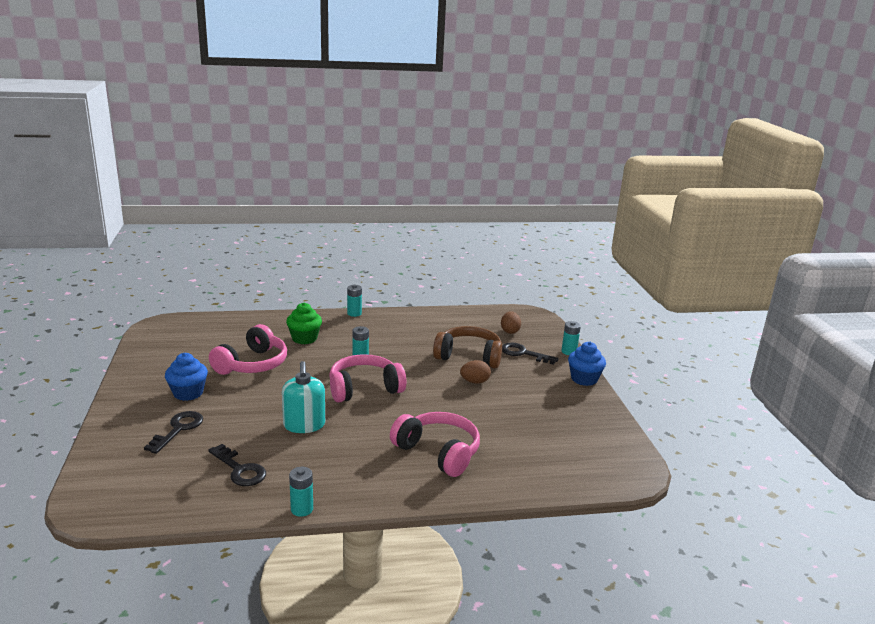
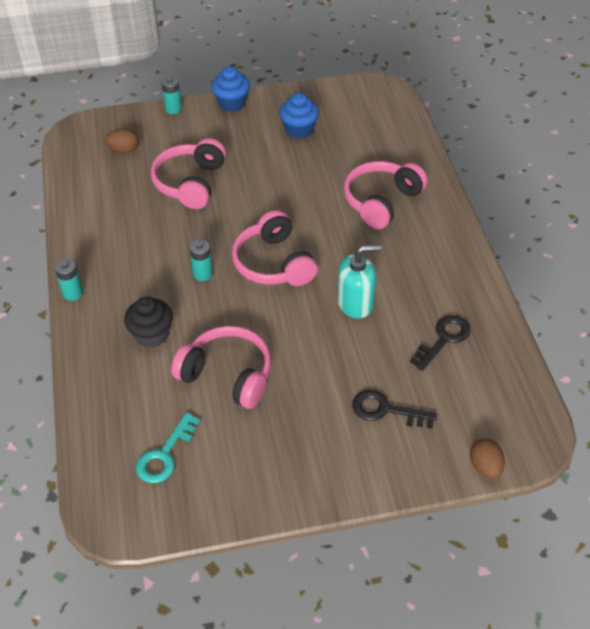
camera: 90 degrees left, 25 degrees up
blue cupcake [165,353,208,401] -> blue cupcake moved to [279,93,319,139]
green cupcake [286,303,322,344] -> black cupcake [124,296,173,348]
turquoise battery [289,467,313,517] -> none
brown headphones [433,326,502,369] -> pink headphones [151,138,226,209]
brown egg [460,360,491,384] -> brown egg moved to [470,438,505,479]
black key [502,343,559,365] -> none
none -> turquoise key [136,412,200,483]

